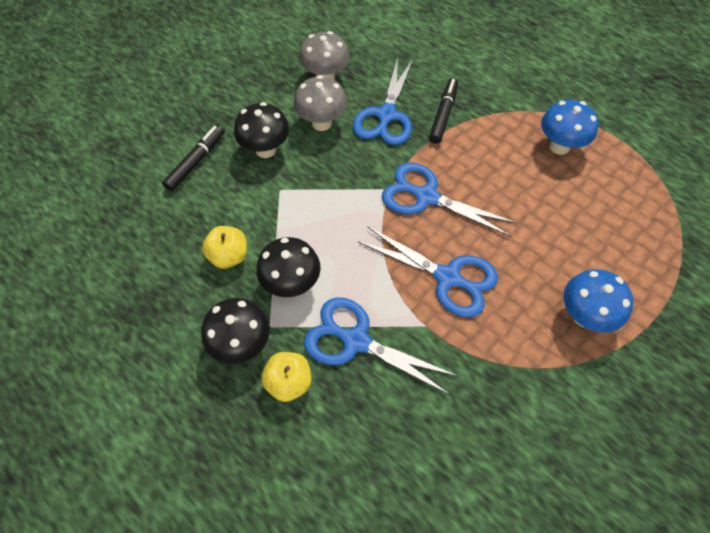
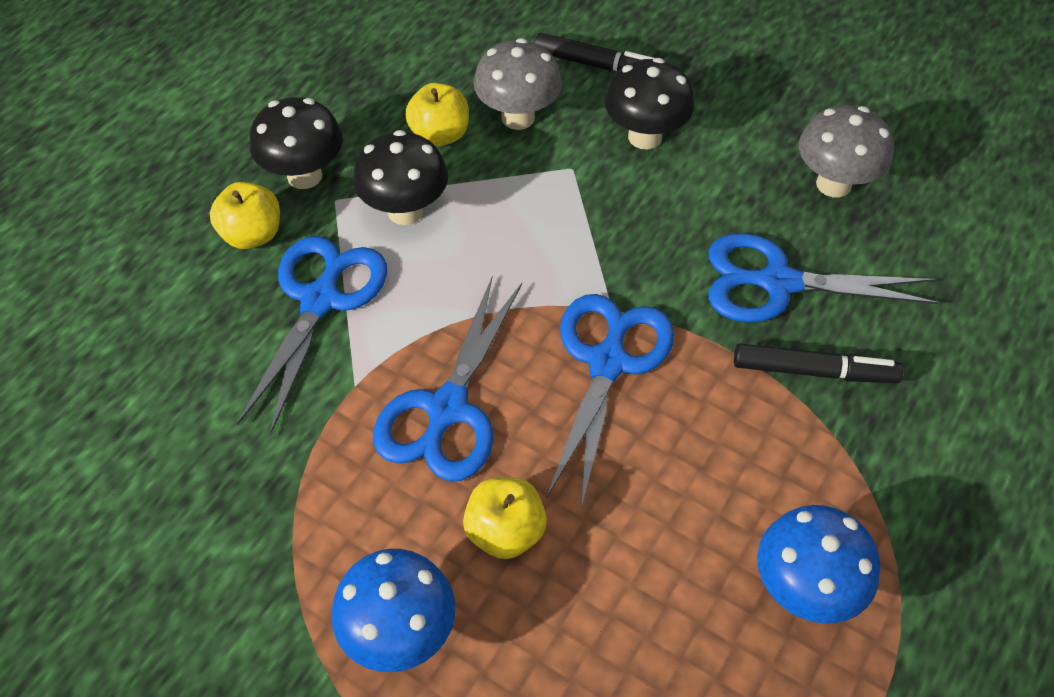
camera: 80 degrees right, 5 degrees down
grey mushroom [294,75,347,131] -> grey mushroom moved to [473,38,562,130]
none -> yellow apple [463,477,547,559]

